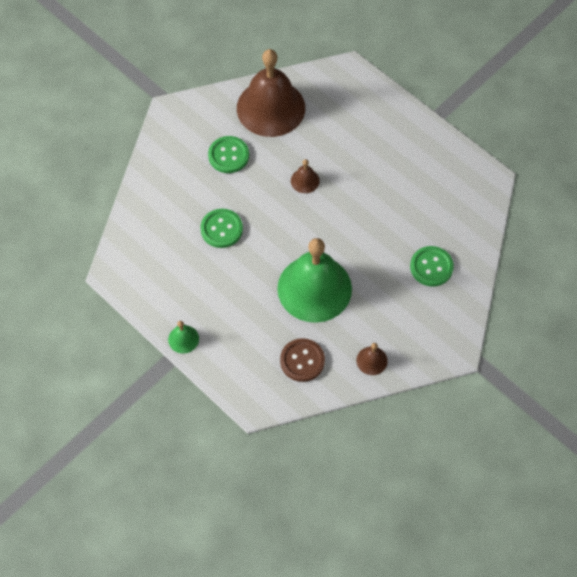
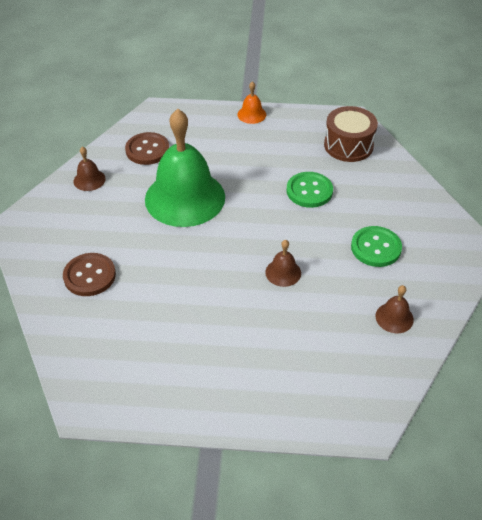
camera: 140 degrees right, 15 degrees down
green bell [168,321,199,353] -> orange bell [237,81,266,124]
brown bell [237,49,305,137] -> brown bell [375,285,414,333], size x0.41
green button [410,246,454,287] -> brown button [63,253,116,296]
none -> brown drum [324,106,378,162]

